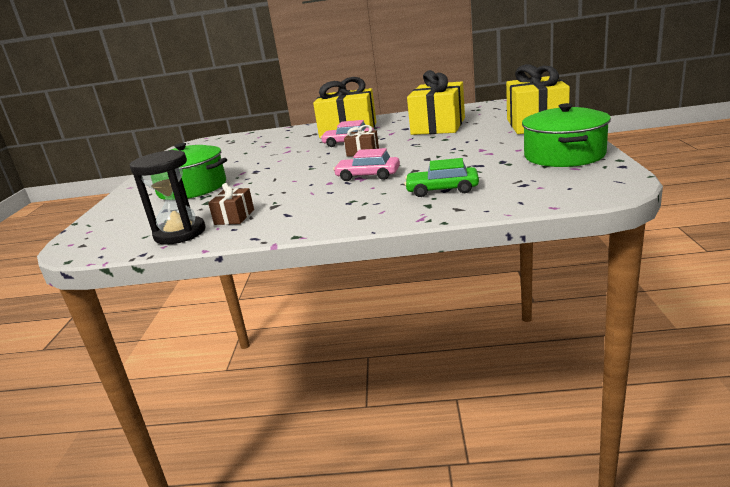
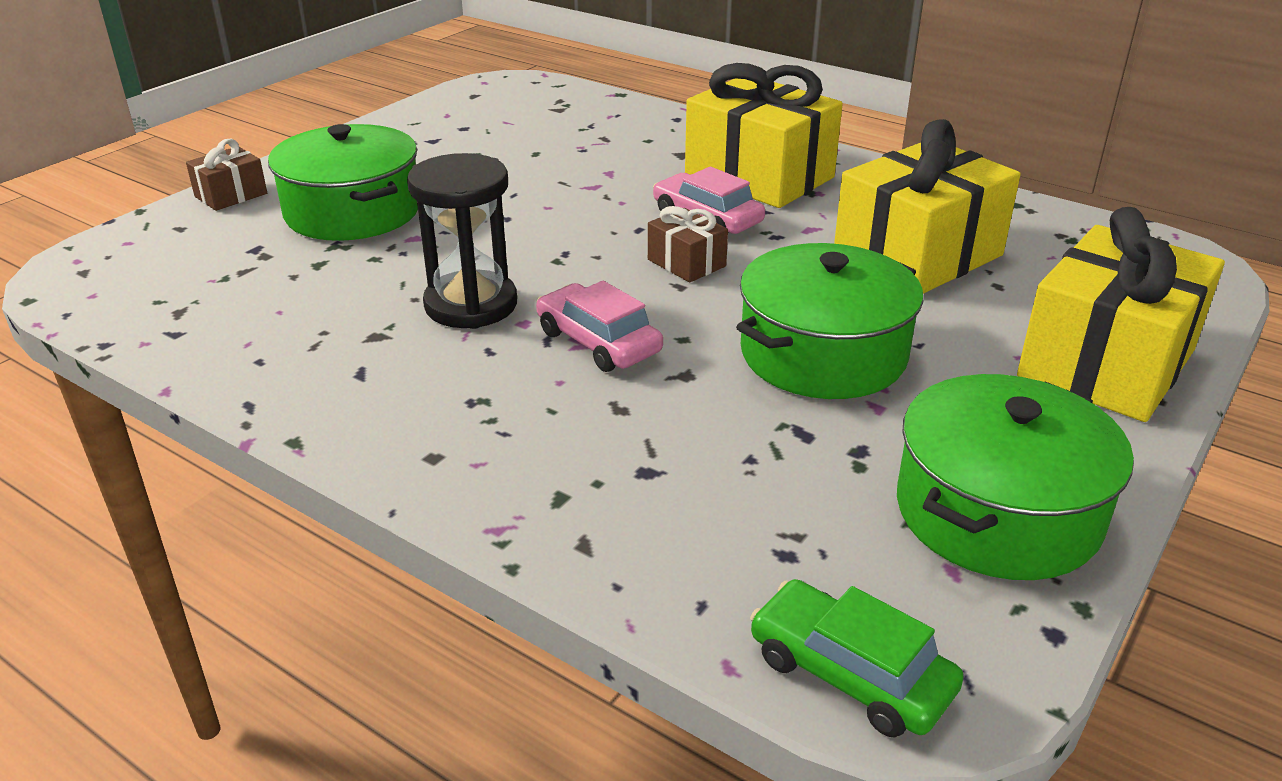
camera: 30 degrees right, 10 degrees up
black hourglass [130,150,206,245] -> black hourglass moved to [407,153,517,329]
brown gift [208,183,254,225] -> brown gift moved to [186,139,267,211]
green car [404,158,479,197] -> green car moved to [750,579,964,738]
none -> green pot [736,243,923,399]

